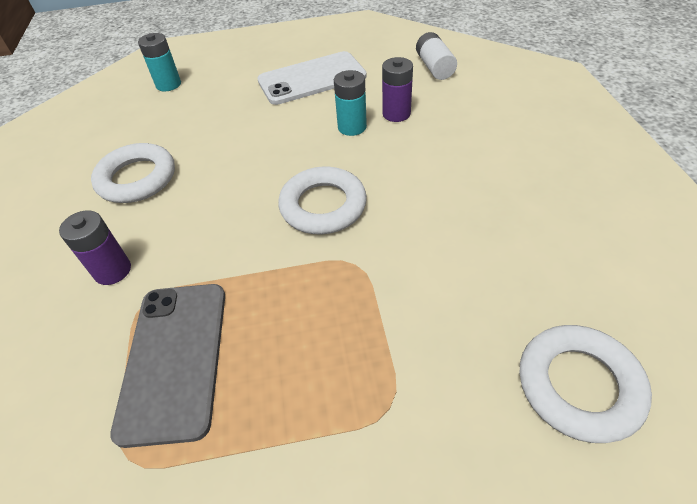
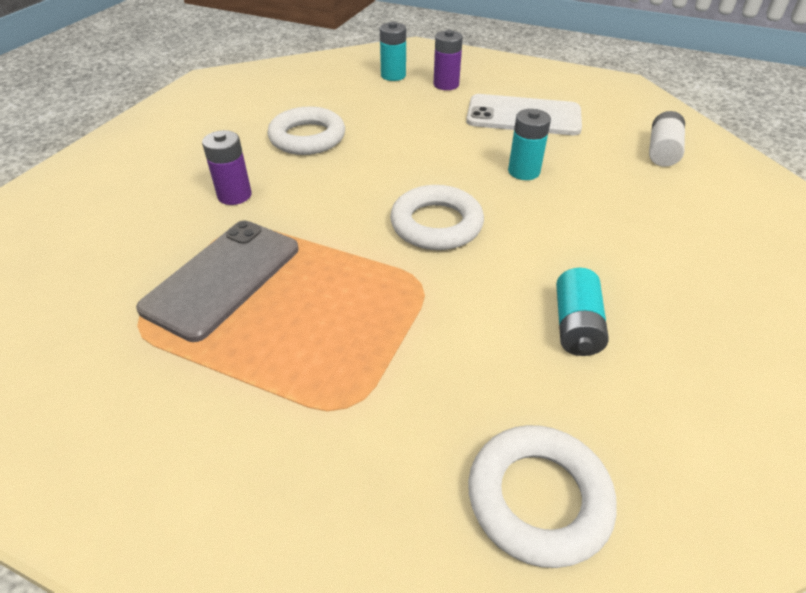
camera: 30 degrees right, 5 degrees down
purple battery [382,57,413,122] -> purple battery moved to [433,30,463,90]
none -> turquoise battery [556,268,609,356]

